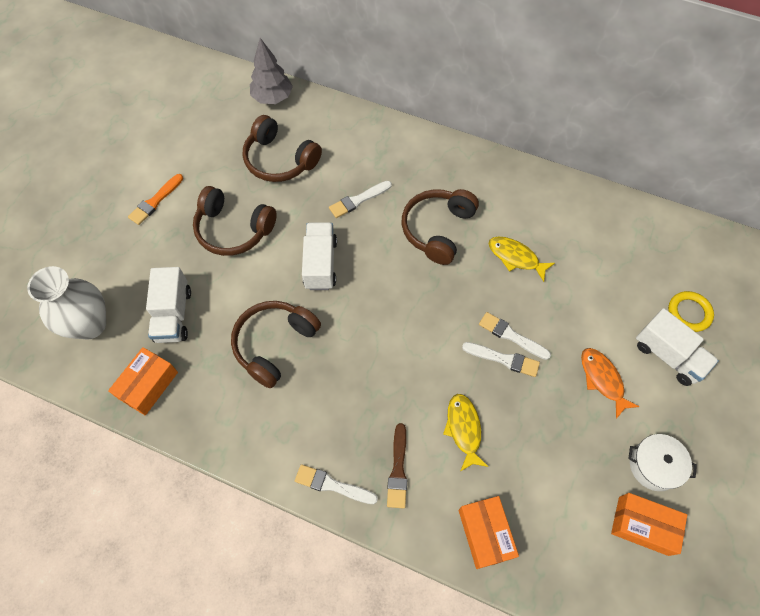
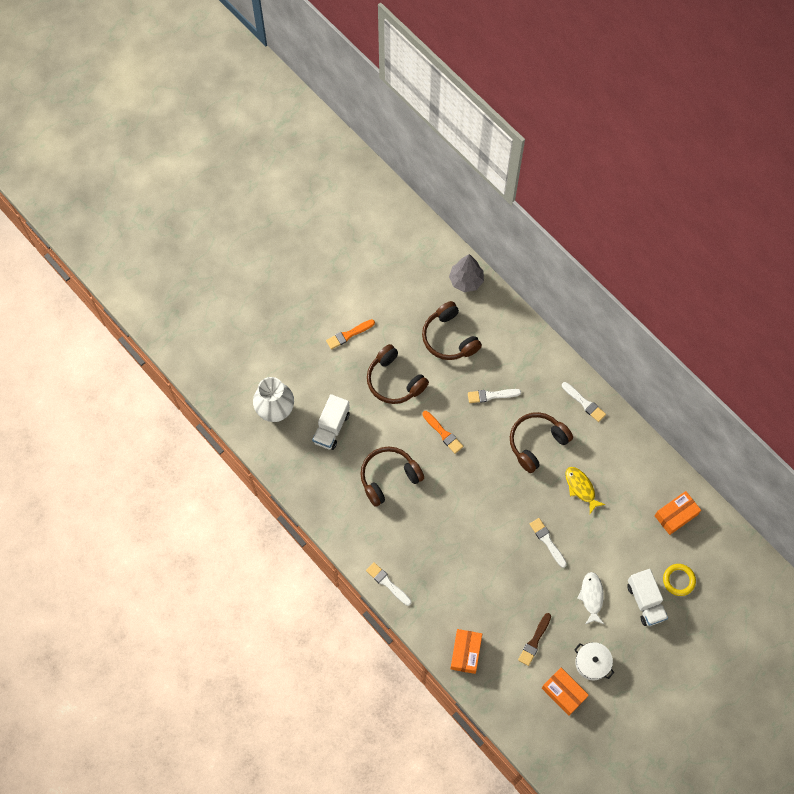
camera: 25 degrees right, 5 degrees up
orange box [108,347,178,416] -> orange box moved to [655,491,701,535]
white truck [302,222,337,290] -> orange brush [422,411,463,454]
brown brush [387,423,407,508] -> brown brush moved to [518,613,551,666]
yellow fish [443,394,489,472] -> none
white brush [462,342,540,377] -> white brush moved to [562,382,606,422]
orange fish [581,348,640,419] -> white fish [577,572,604,624]

